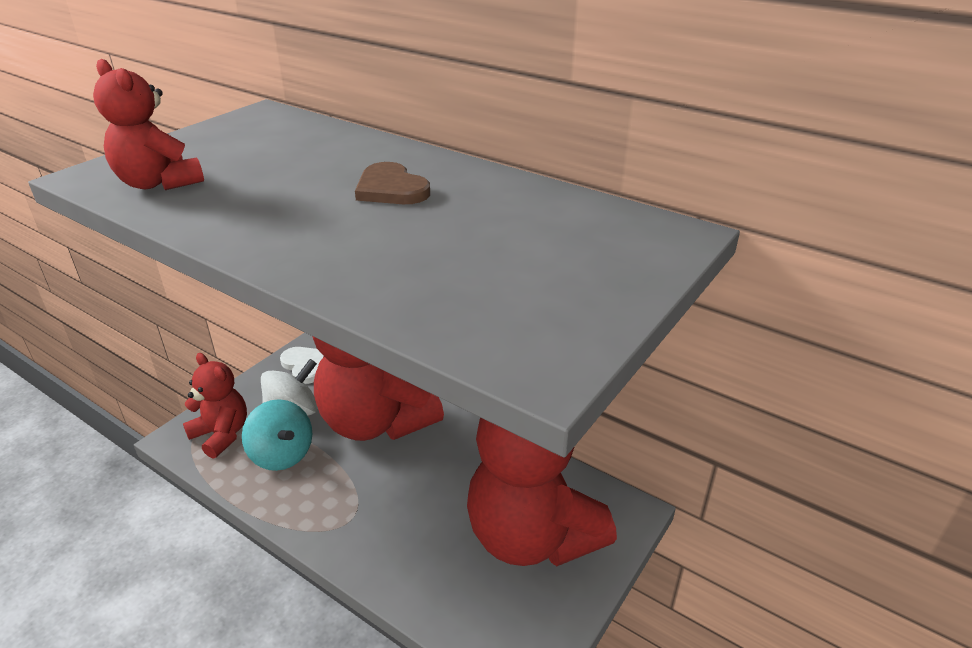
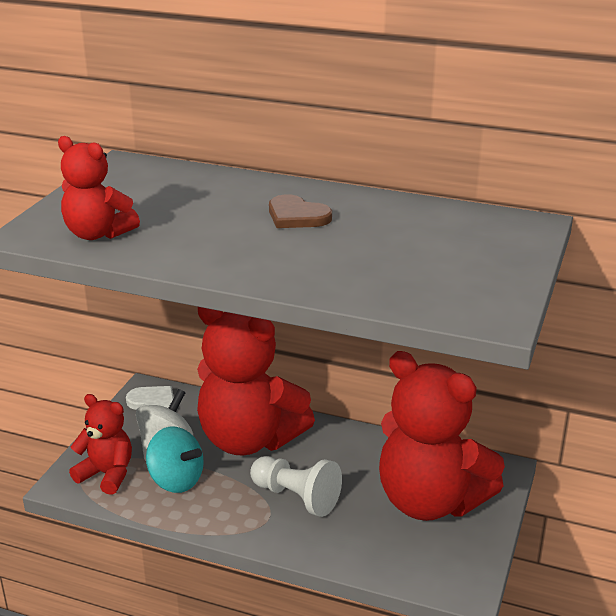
camera: 15 degrees left, 5 degrees down
none -> white pawn [250,456,342,517]

